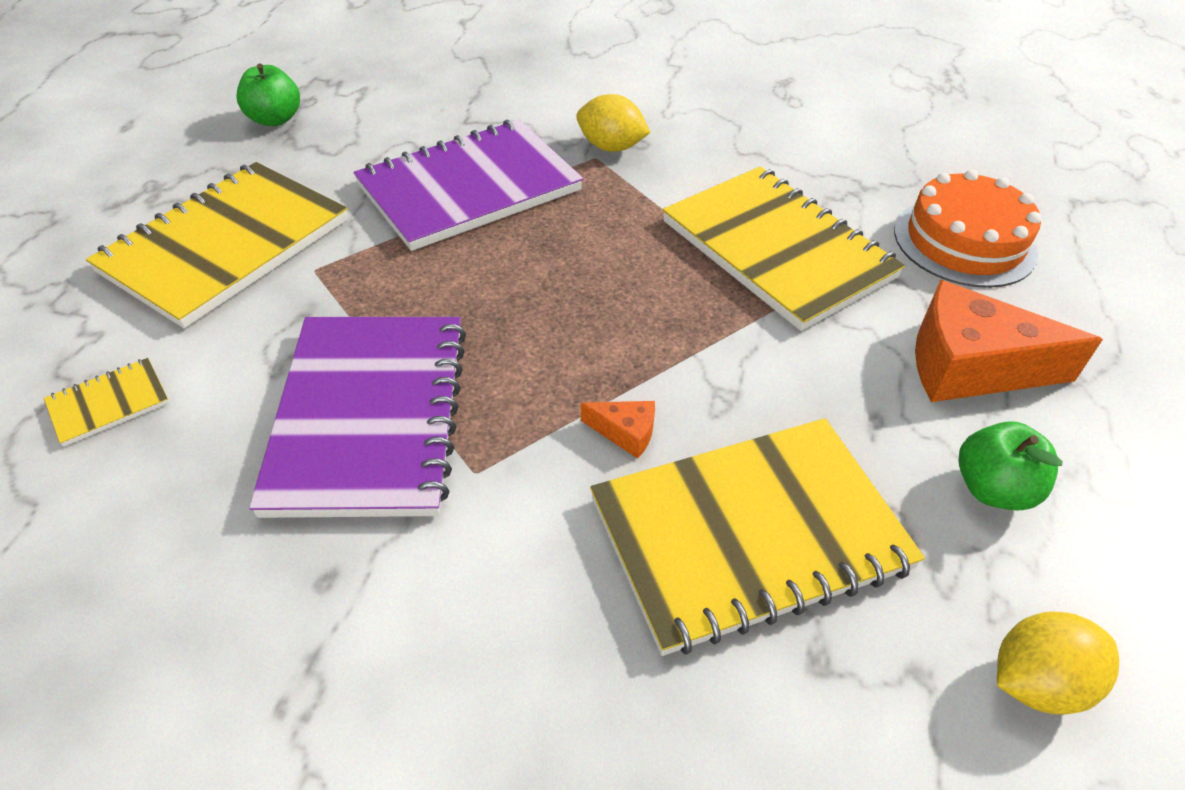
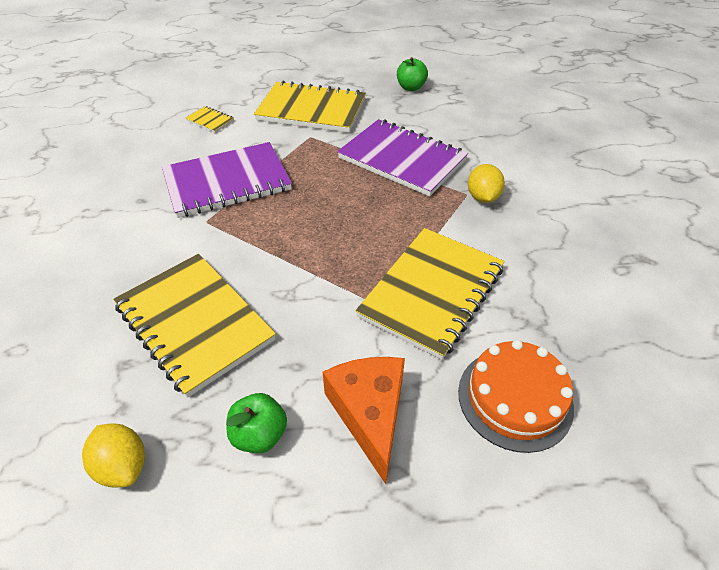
camera: 70 degrees right, 0 degrees up
orange cheese [581,401,655,459] -> none

